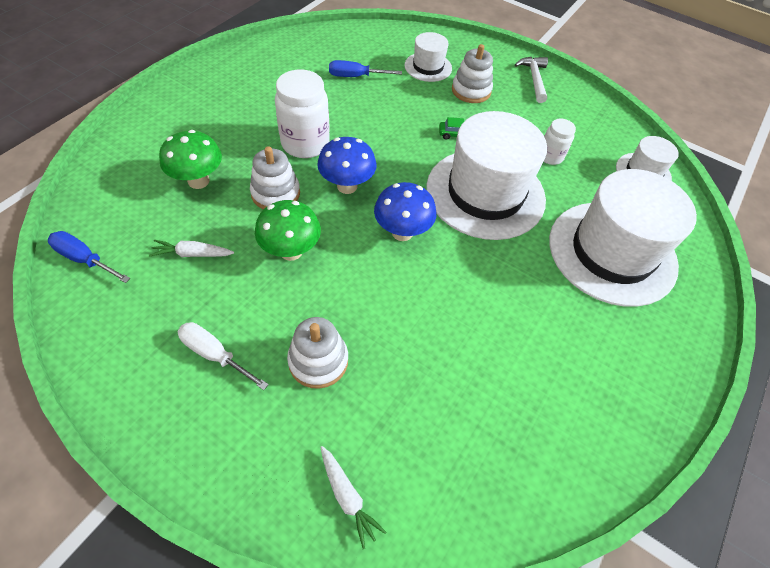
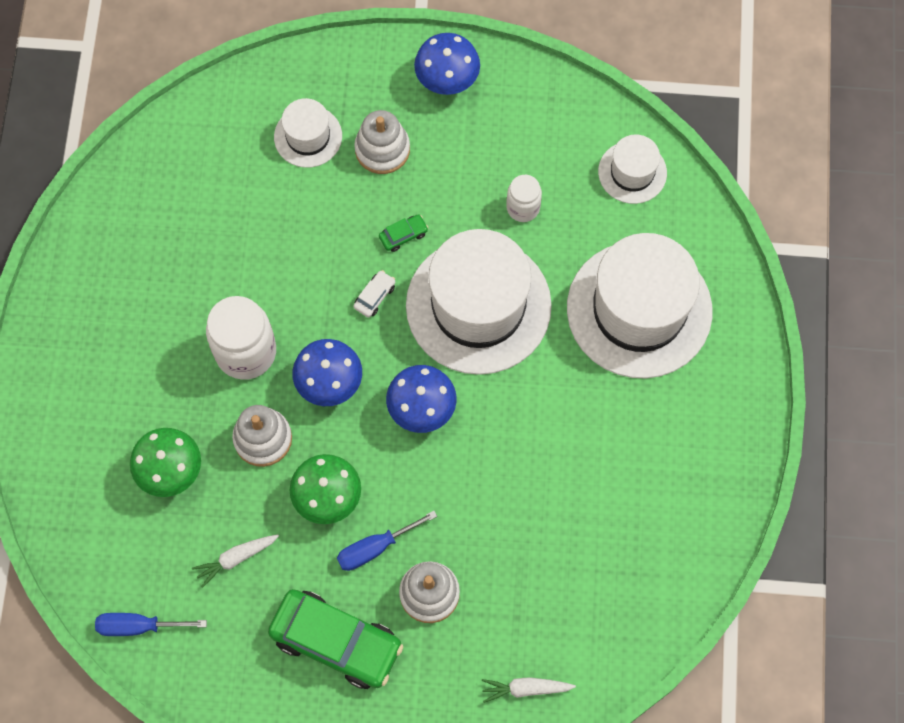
camera: 25 degrees left, 15 degrees up
white screwdriver [177,322,269,390] -> green car [268,589,403,689]
white carrot [321,446,386,549] -> white carrot turned 150 degrees clockwise [482,677,576,703]
blue screwdriver [329,60,402,77] -> blue screwdriver moved to [337,511,437,571]
white hammer [515,57,548,103] -> blue mushroom [414,33,480,95]
none -> white car [354,270,395,317]

